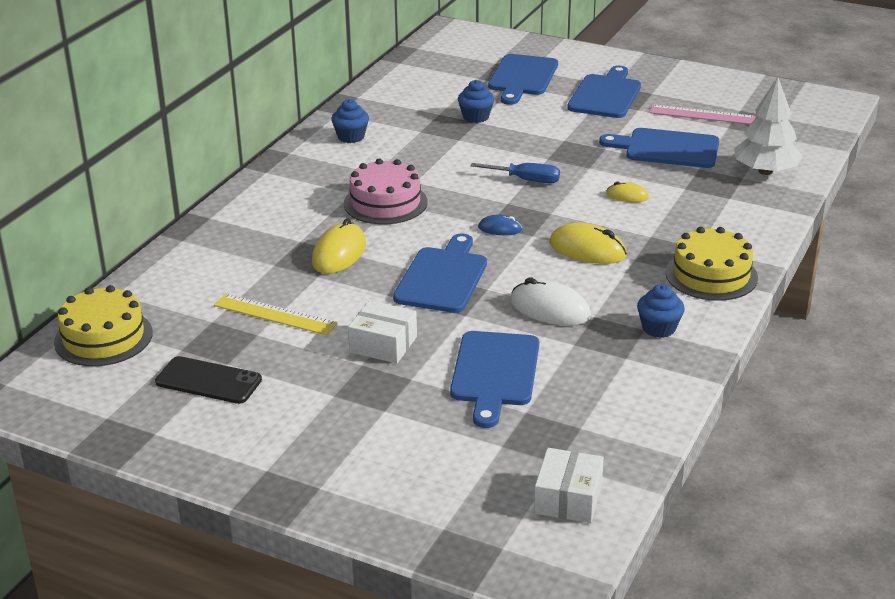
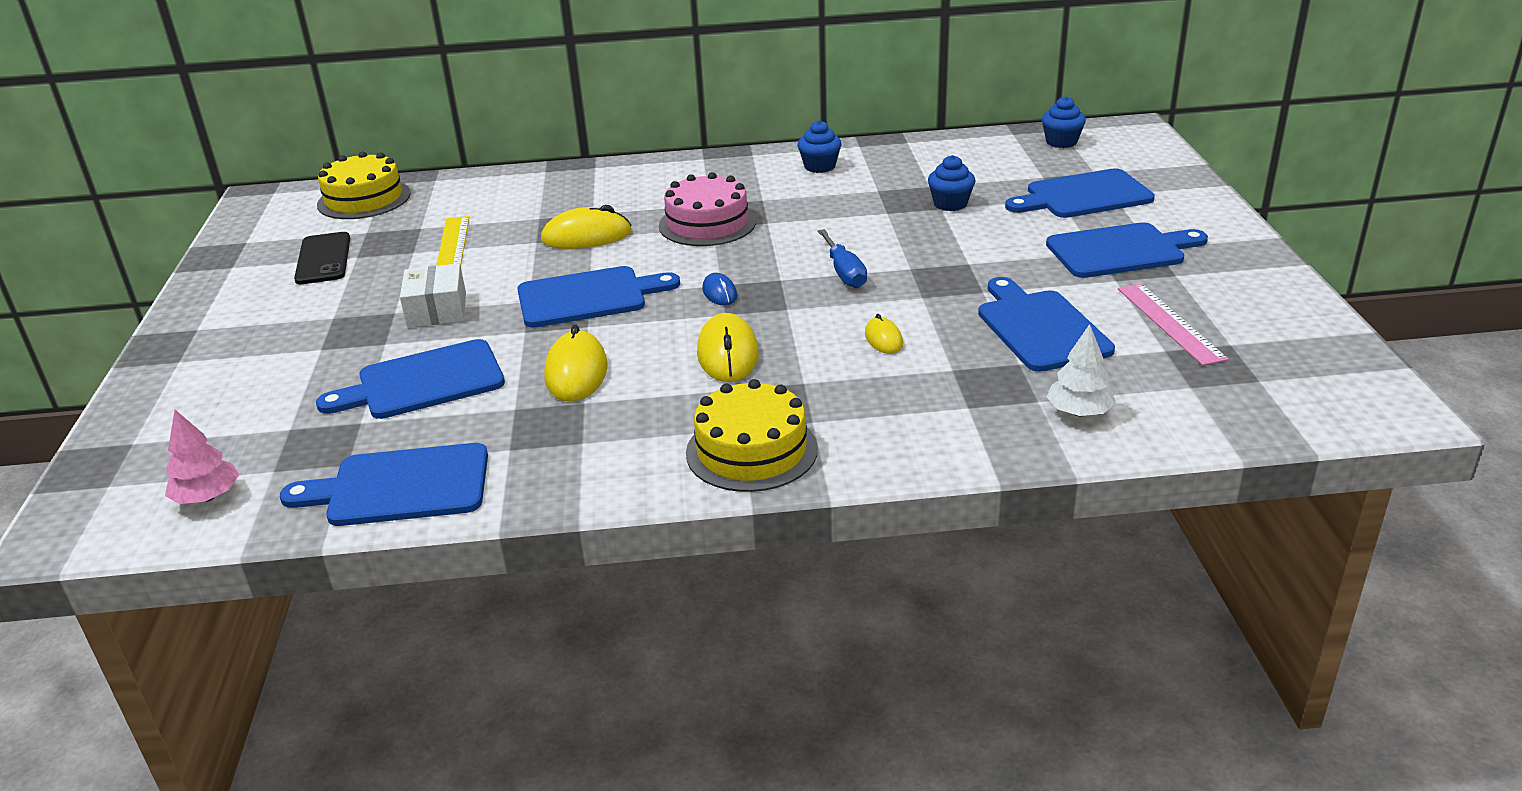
camera: 60 degrees right, 0 degrees up
white mouse [510,278,591,326] -> yellow mouse [544,324,607,402]
white box [534,448,604,523] -> pink tree [165,410,239,504]
blue cupcake [637,284,685,338] -> blue cupcake moved to [1042,96,1086,148]
white tree [734,77,803,175] -> white tree [1046,324,1116,416], size x0.63
none -> blue cutting board [280,443,488,526]

